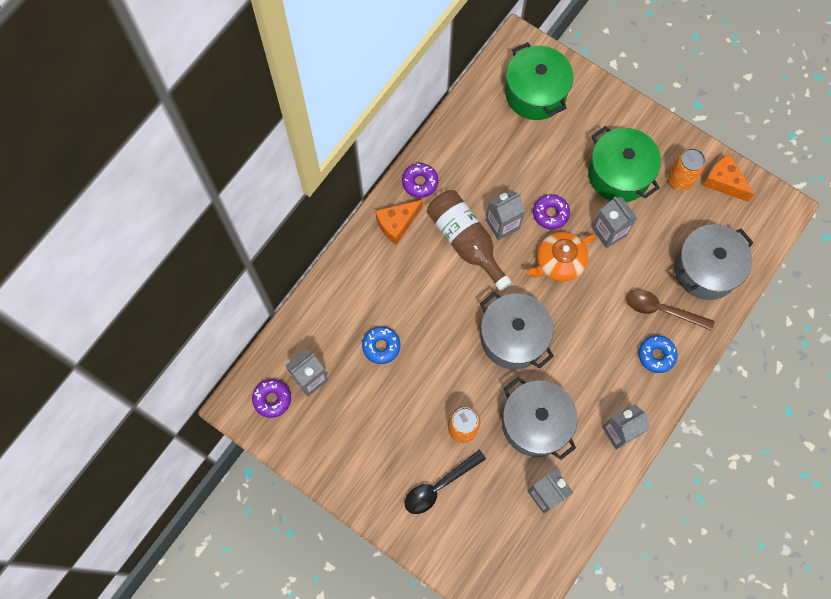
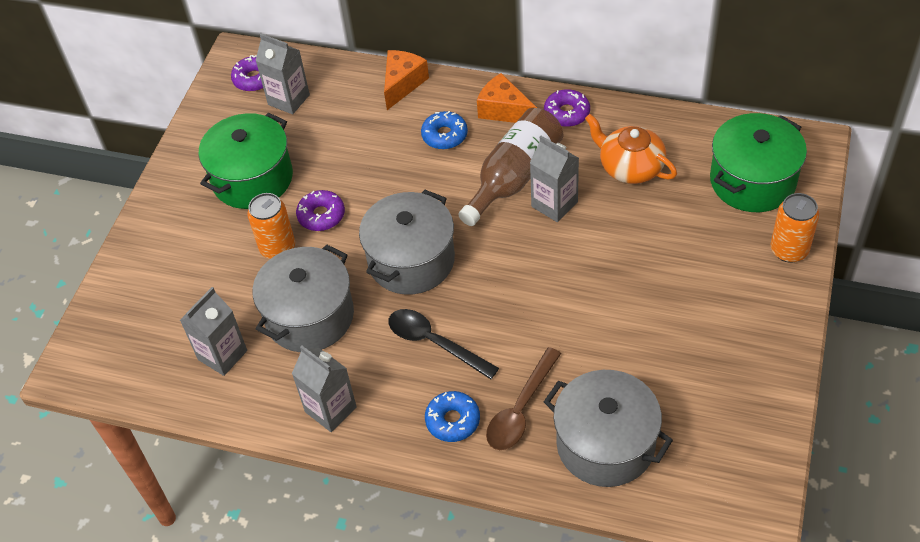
camera: 75 degrees right, 20 degrees down
blue donut [362,326,400,364] -> blue donut moved to [421,111,468,149]
black spoon [405,450,486,514] -> black spoon moved to [388,309,499,379]
orange teapot [526,232,596,281] -> orange teapot moved to [585,114,677,184]
purple donut [533,194,570,230] -> purple donut moved to [296,190,345,231]
green pot [588,126,661,202] -> green pot moved to [199,112,293,209]
grey carton [592,196,637,248] -> none
brown spoon [626,289,715,331] -> brown spoon turned 150 degrees counterclockwise [486,347,561,450]
orange can [668,148,706,191] -> orange can moved to [770,193,819,263]
orange cheese [702,154,754,202] -> orange cheese moved to [384,50,429,110]

